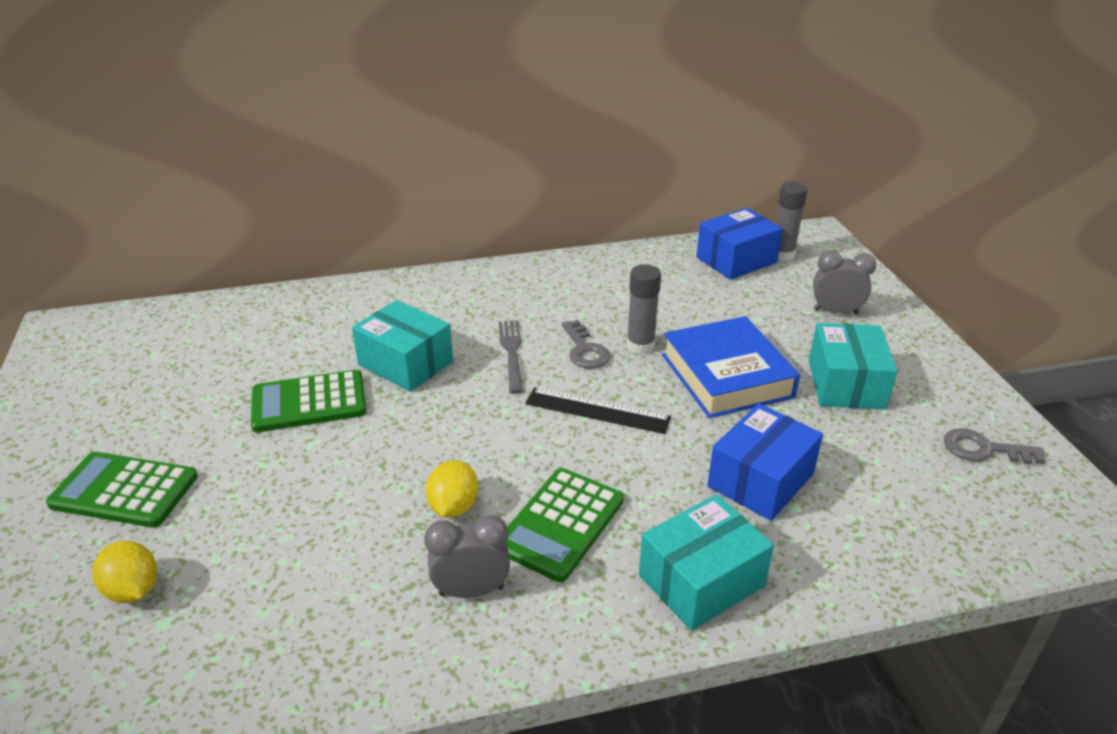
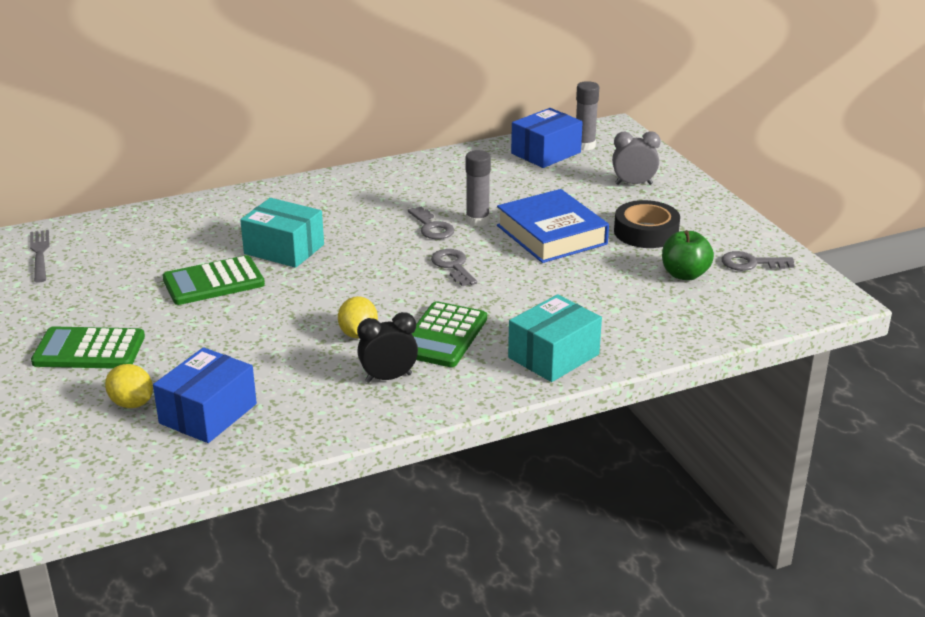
camera: 10 degrees left, 5 degrees down
grey clock [424,515,510,598] -> black clock [357,312,418,383]
grey fork [498,320,523,394] -> grey fork moved to [30,230,49,283]
black ruler [525,388,671,434] -> grey key [431,249,477,286]
blue box [707,403,823,521] -> blue box moved to [153,347,257,443]
turquoise box [809,323,897,410] -> black tape [614,200,680,248]
none -> green apple [662,230,714,281]

